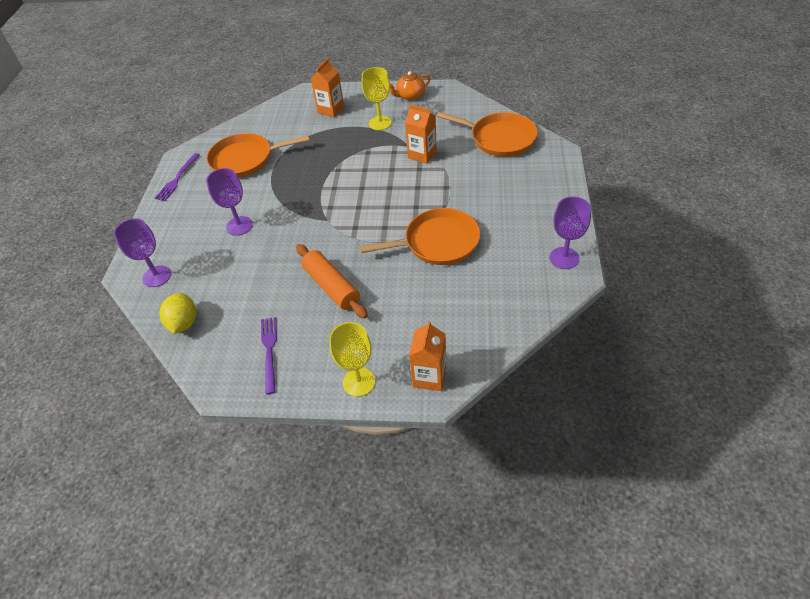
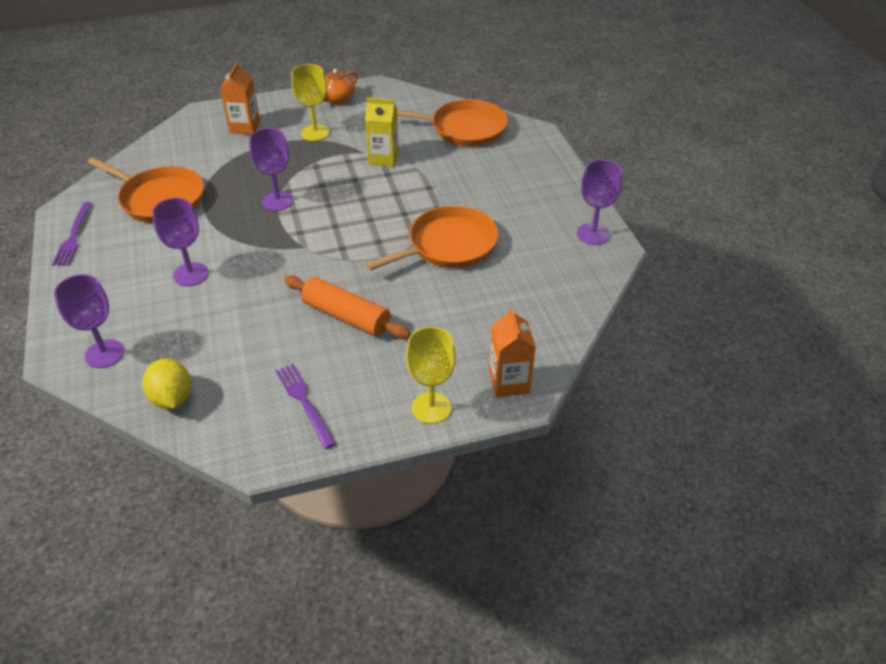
camera: 25 degrees left, 5 degrees down
orange pan [207,133,310,178] -> orange pan turned 120 degrees counterclockwise [87,158,204,222]
orange carton [405,104,437,164] -> yellow carton [365,98,399,167]
none -> purple goblet [249,128,294,211]

